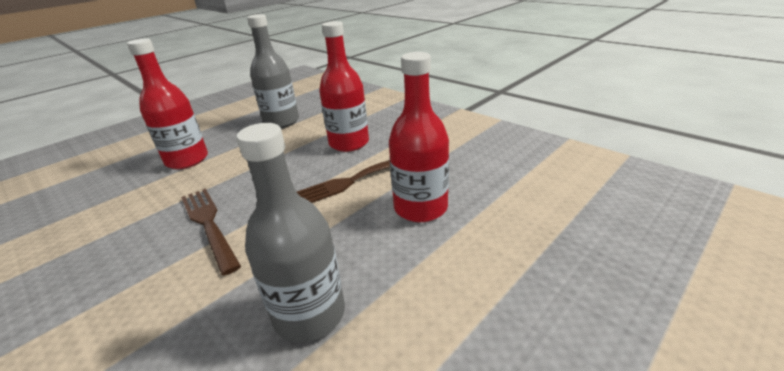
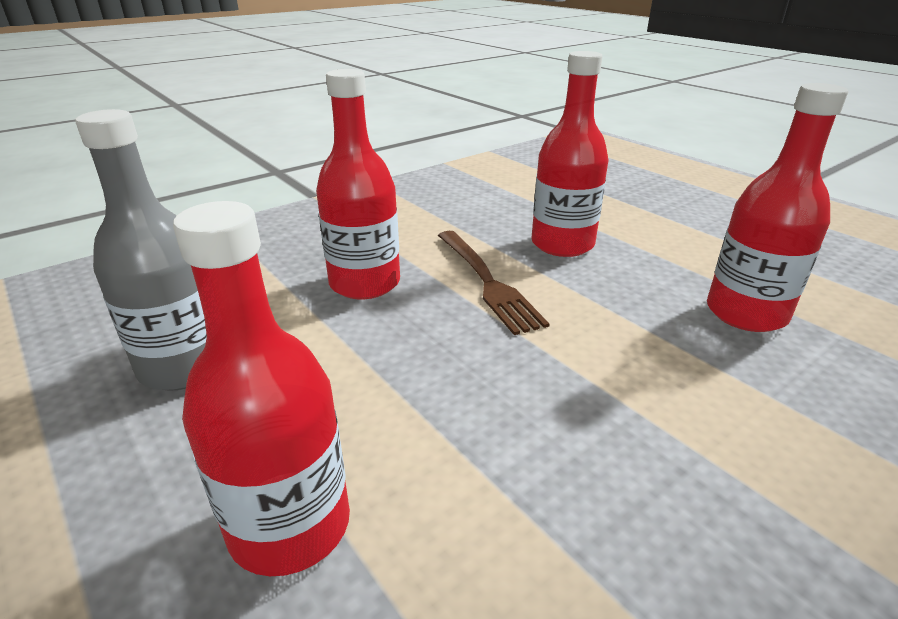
camera: 85 degrees left, 0 degrees up
brown fork [181,188,241,275] -> none
grey bottle [237,123,345,343] -> red bottle [707,83,848,332]

